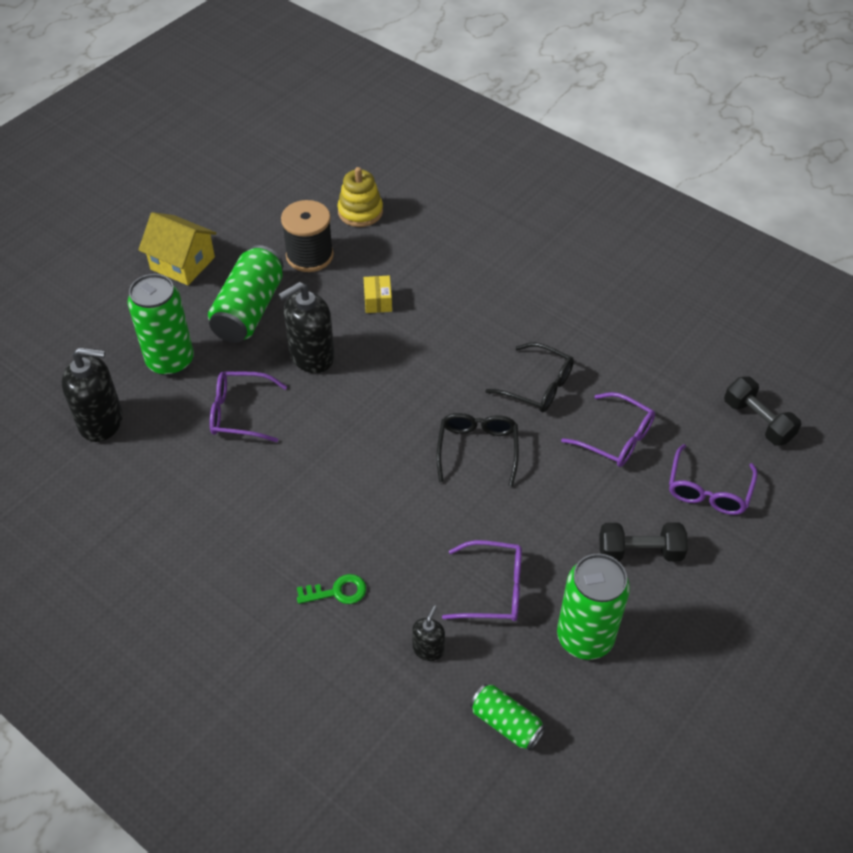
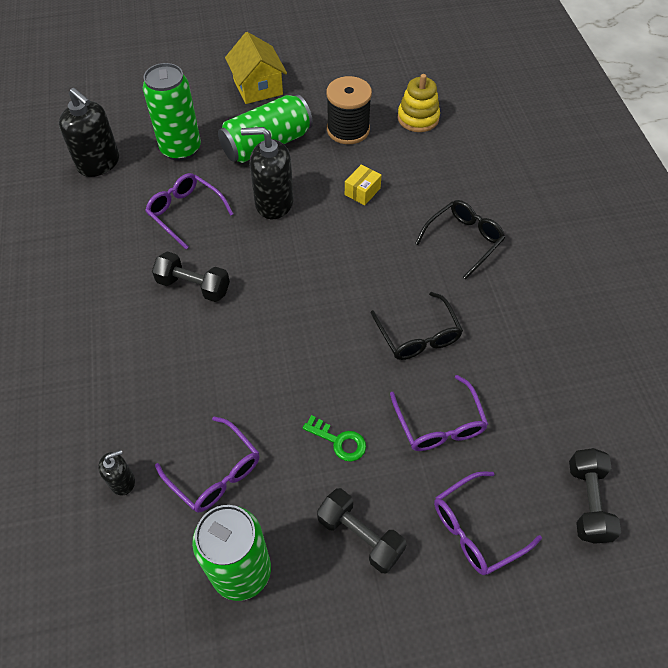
camera: 40 degrees right, 5 degrees up
green key [297,574,366,604] -> green key moved to [303,415,366,461]
black glasses [437,413,519,487] -> black glasses moved to [415,200,505,280]
green can [470,684,546,751] -> none
none -> black dumbbell [152,251,230,302]

